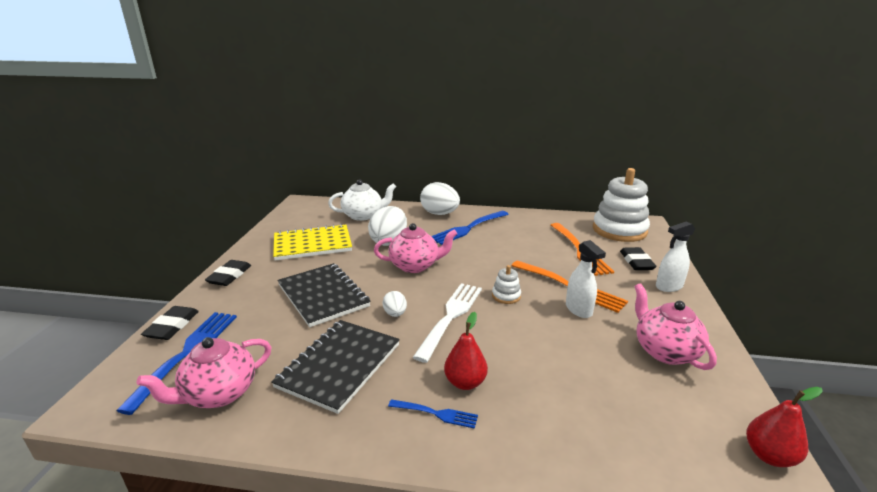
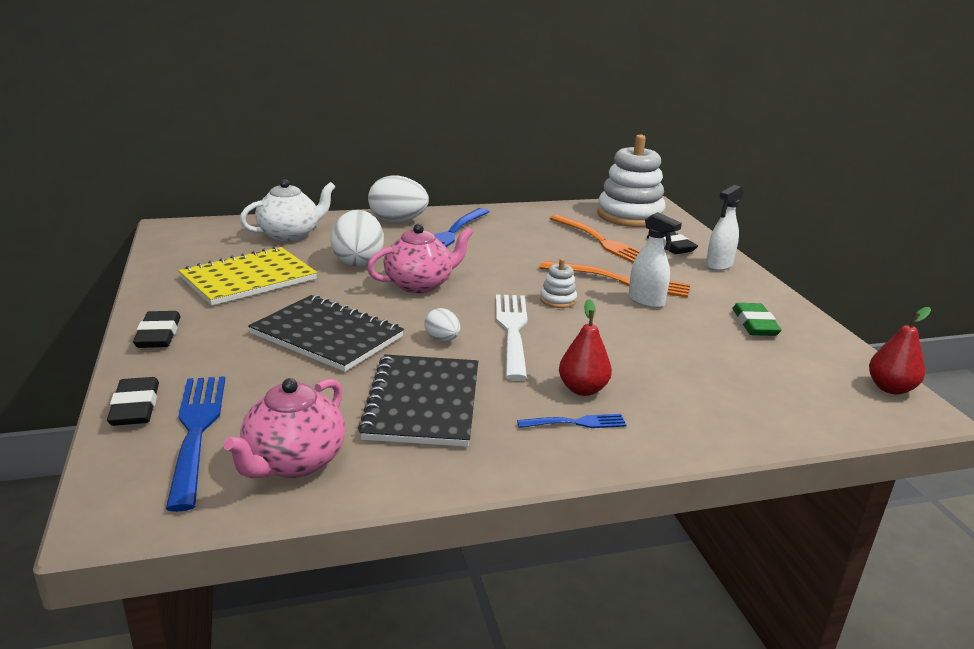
camera: 25 degrees left, 0 degrees up
pink teapot [634,283,717,370] -> green eraser [732,303,782,336]

